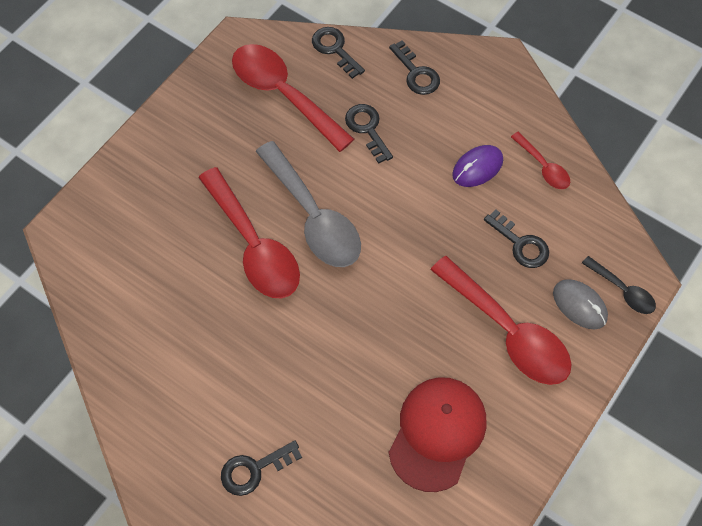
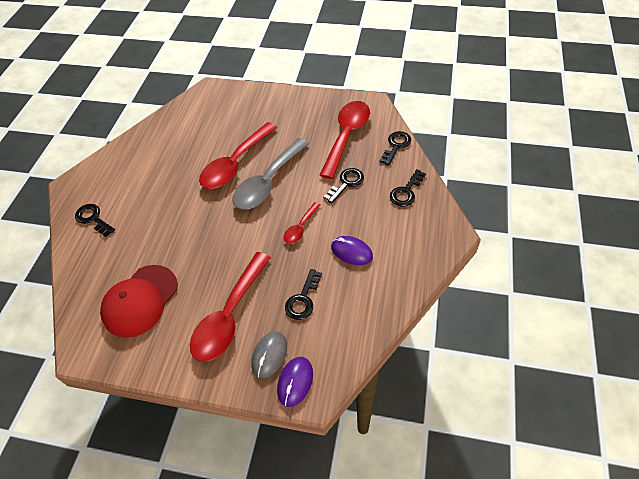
camera: 70 degrees right, 10 degrees down
red cap [389,377,487,492] -> red cap turned 120 degrees clockwise [100,265,178,338]
red spoon [511,132,570,189] -> red spoon moved to [284,202,321,244]
black spoon [582,256,656,314] -> purple mouse [277,357,313,407]

